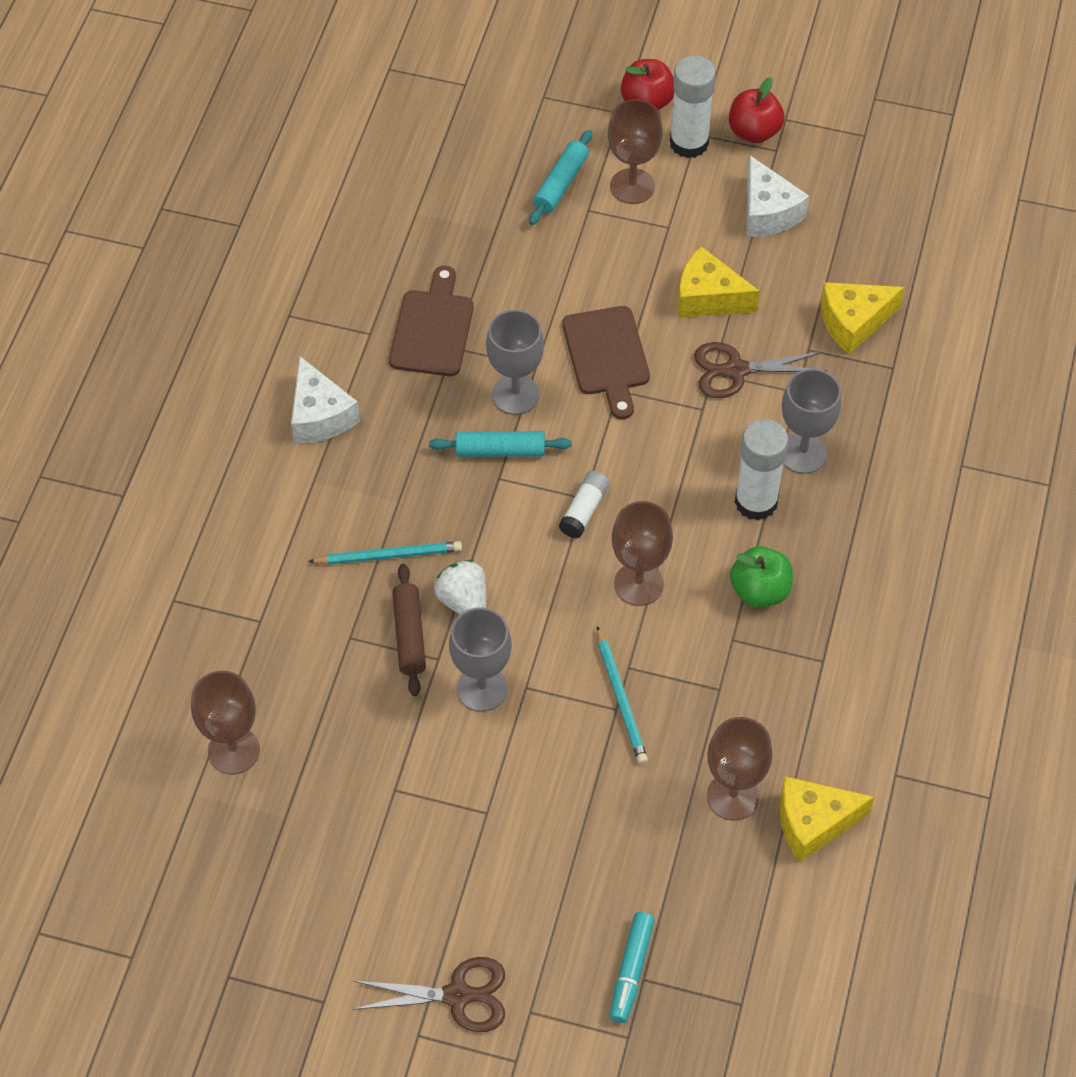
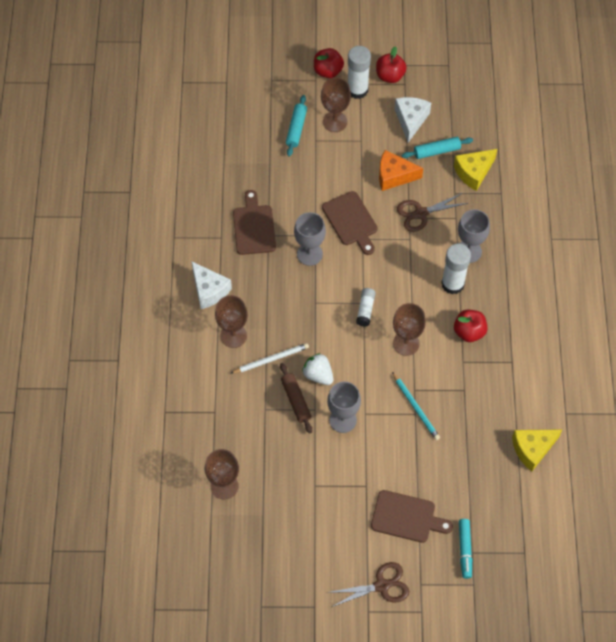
camera: 15 degrees left, 5 degrees up
turquoise pencil [308,541,462,565] -> white pencil [230,343,309,374]
turquoise rolling pin [429,431,572,457] -> turquoise rolling pin moved to [402,137,473,159]
yellow cheese [678,246,760,318] -> orange cheese [379,150,423,191]
brown goblet [707,717,773,821] -> brown goblet moved to [215,295,248,348]
green apple [730,546,793,608] -> red apple [454,310,487,342]
white cheese [746,155,809,237] -> white cheese turned 135 degrees counterclockwise [395,97,431,143]
none -> brown cutting board [371,490,453,543]

